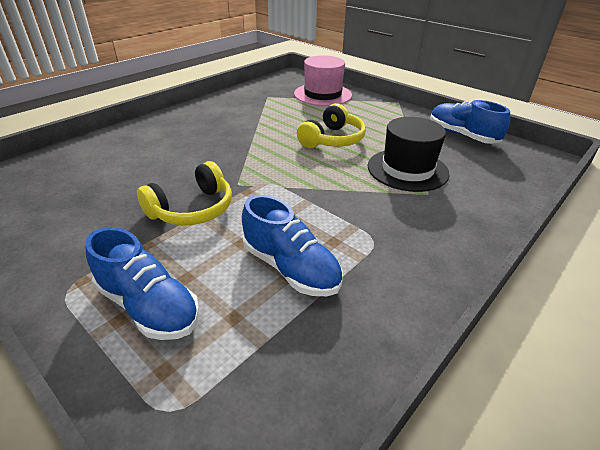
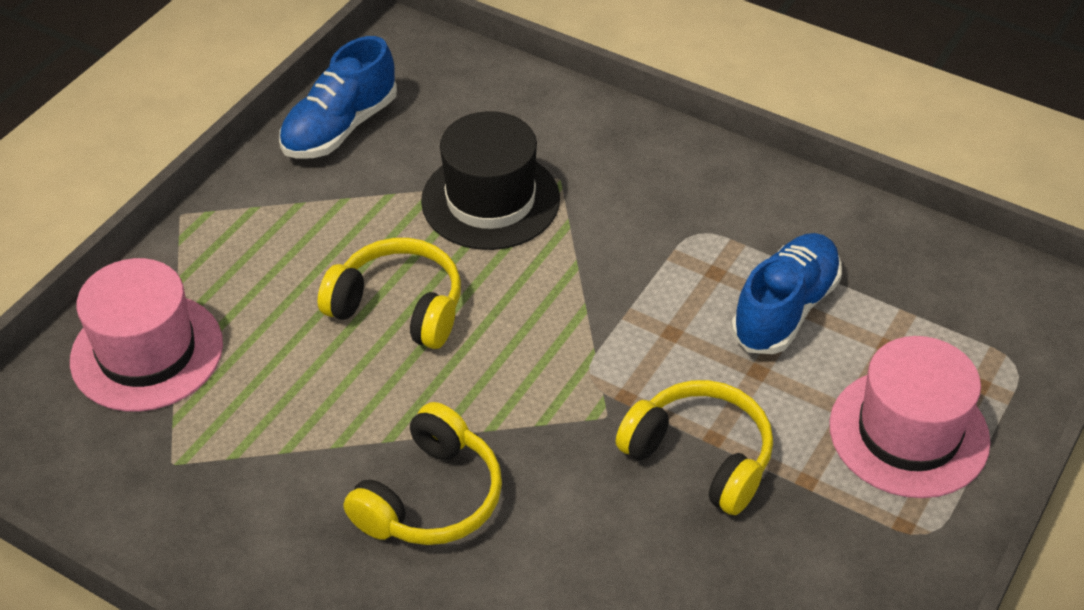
camera: 100 degrees left, 10 degrees up
blue shoe [85,227,200,340] -> pink hat [829,336,990,498]
none -> yellow headphones [344,402,502,545]

